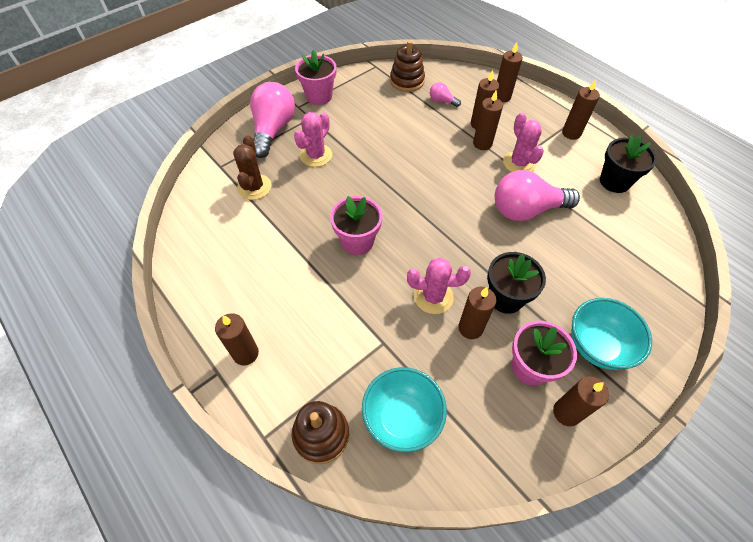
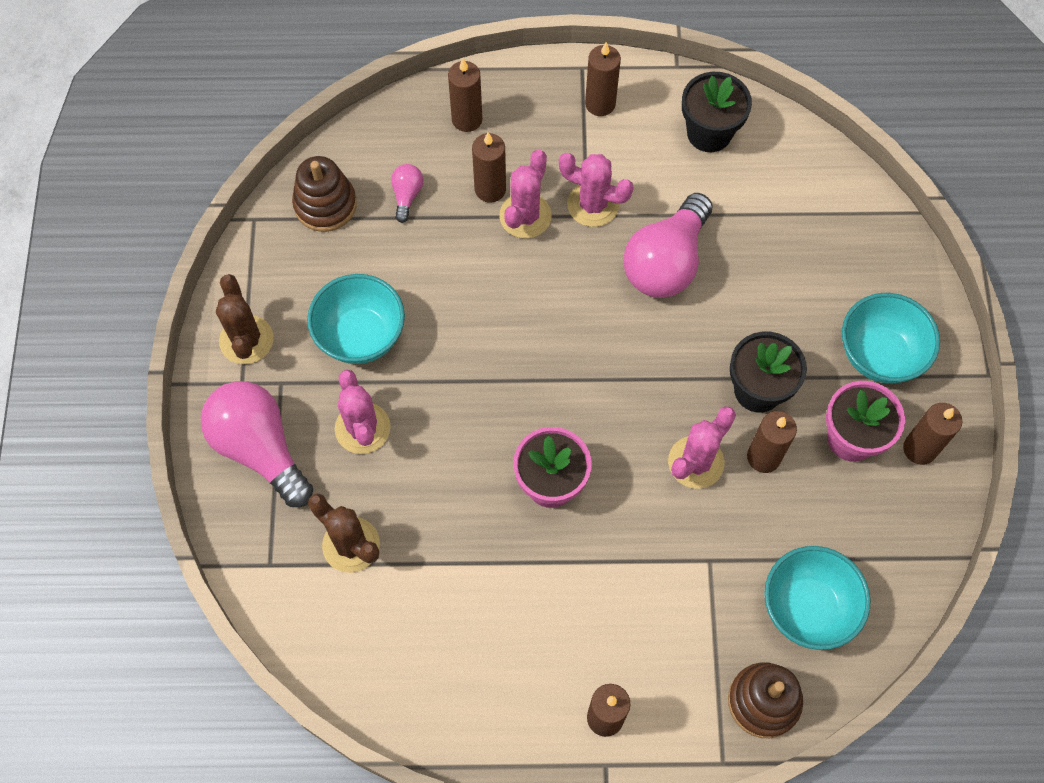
camera: 50 degrees left, 10 degrees up
pink flower pot [295,49,336,105] -> brown cactus [216,274,273,364]
pink light bulb [430,82,461,107] -> pink light bulb turned 120 degrees clockwise [391,164,423,223]
brown candle [473,91,503,150] -> pink cactus [499,150,552,238]
none -> turquoise bowl [307,274,405,364]

